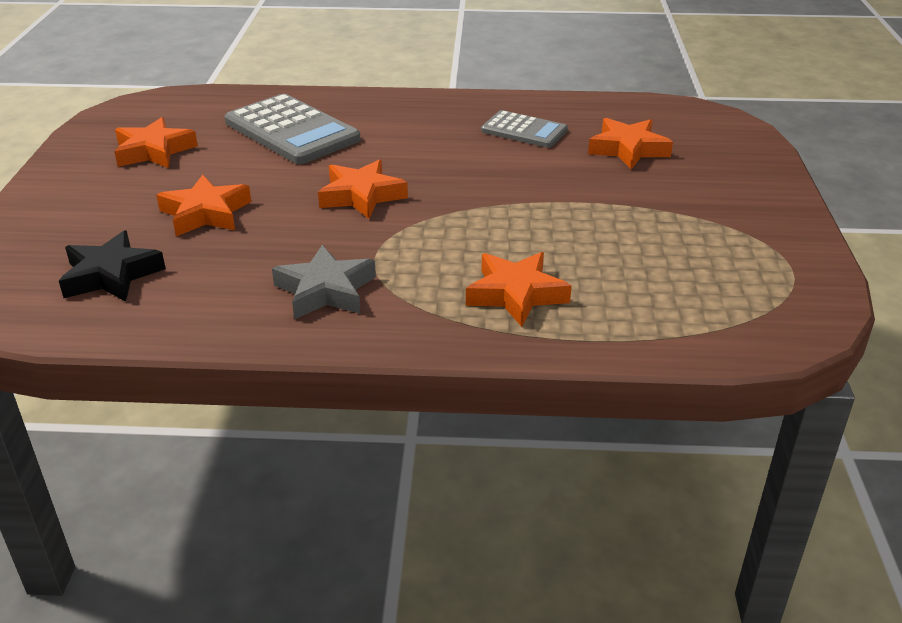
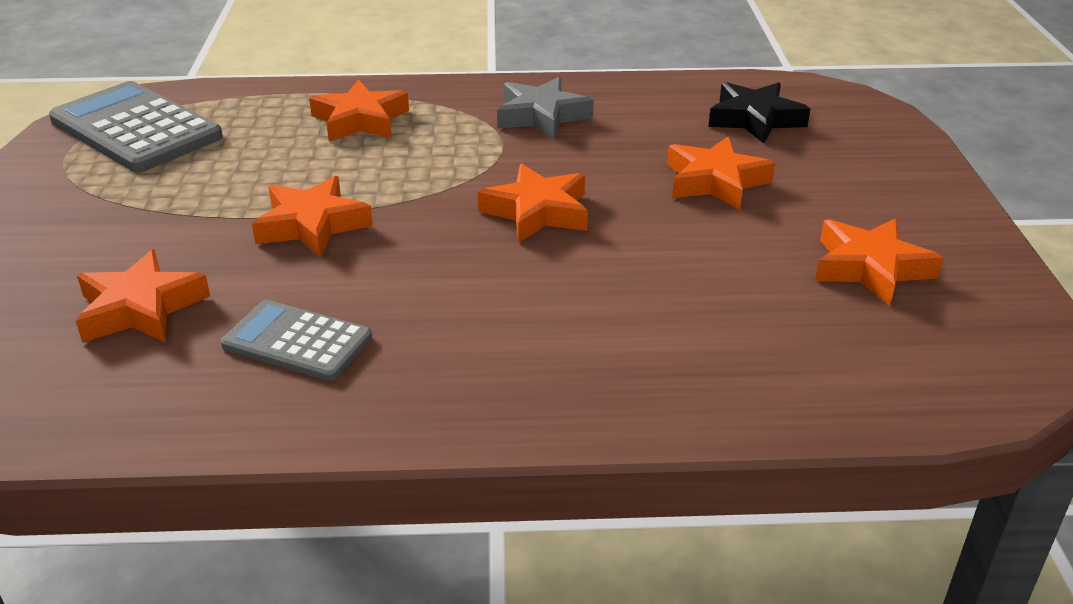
camera: 175 degrees right, 0 degrees up
grey calculator [225,94,361,164] -> grey calculator moved to [49,81,223,172]
none -> orange star [252,176,373,258]

